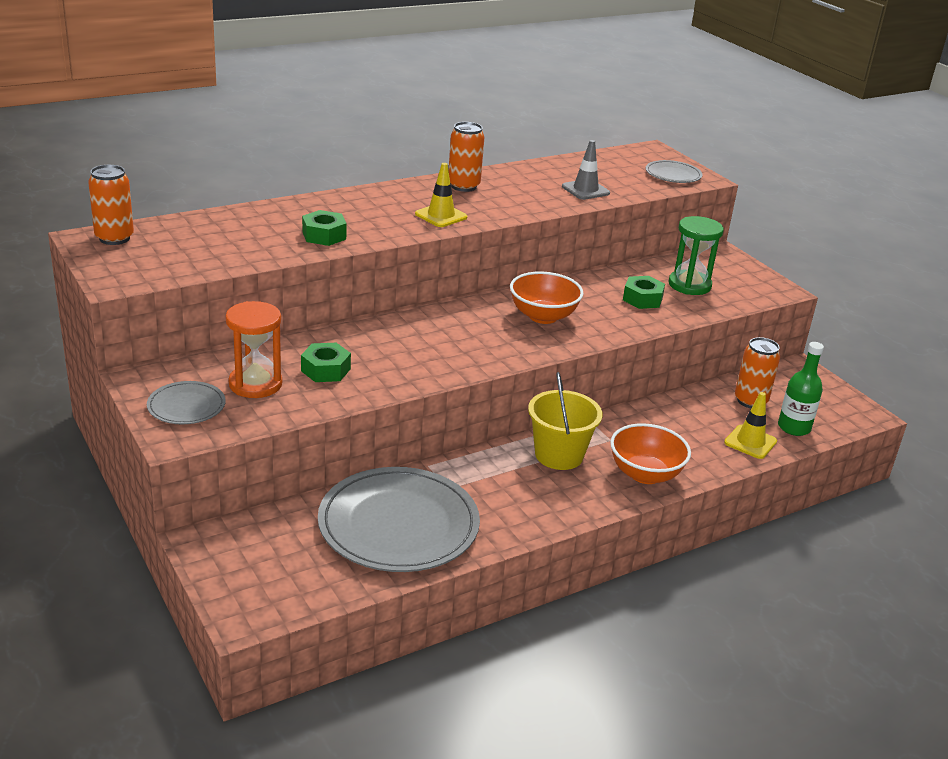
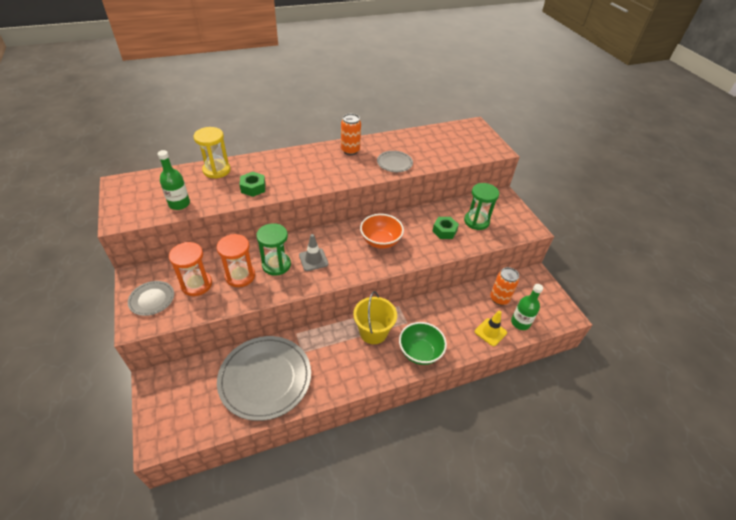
camera: 10 degrees right, 15 degrees up
orange can [88,165,134,245] -> none
green nut [301,343,351,382] -> orange hourglass [217,234,255,287]
yellow traffic cone [415,163,468,227] -> none
grey traffic cone [562,140,610,200] -> grey traffic cone moved to [299,234,329,271]
orange bowl [610,423,691,484] -> green bowl [399,322,447,365]
grey plate [646,160,702,183] -> grey plate moved to [377,151,413,172]
none -> green bottle [157,150,190,210]
none -> yellow hourglass [194,127,231,179]
none -> green hourglass [256,223,291,276]

